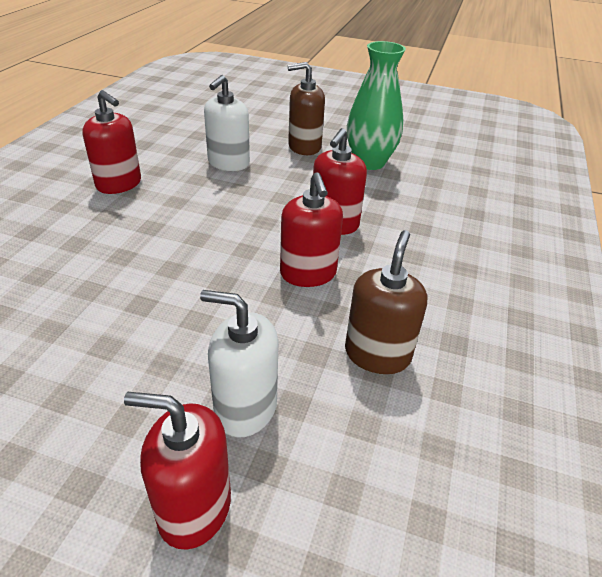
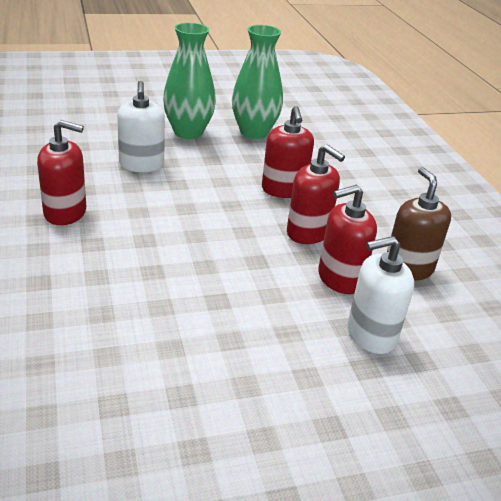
camera: 35 degrees left, 5 degrees down
red soap dispenser [124,392,231,550] -> red soap dispenser moved to [318,185,377,294]
brown soap dispenser [288,62,325,155] -> green vase [163,23,216,139]

